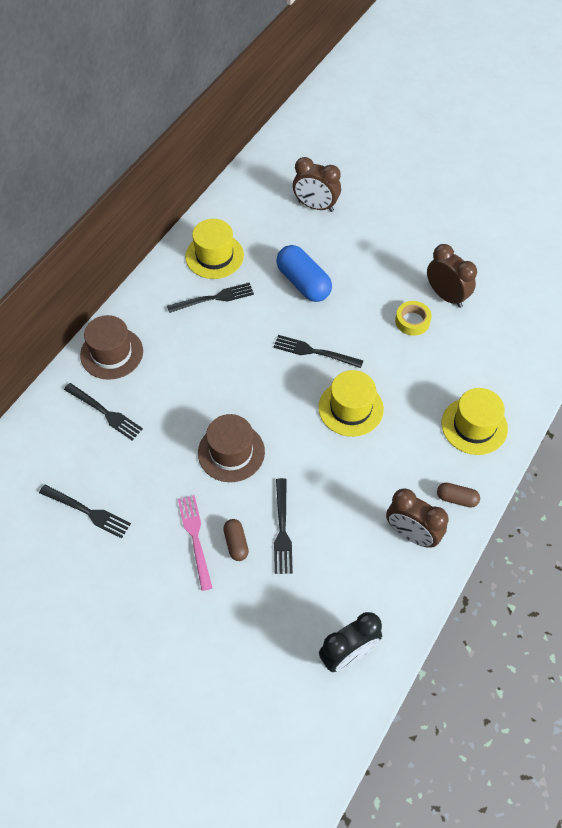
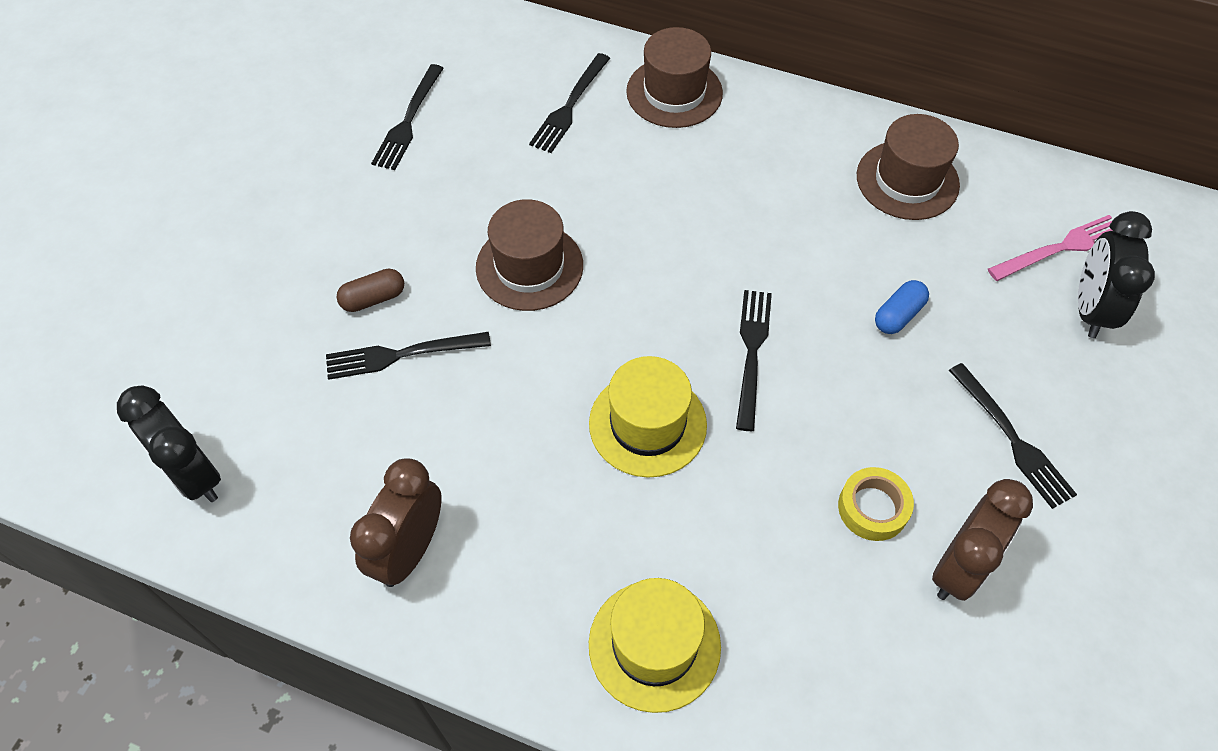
camera: 80 degrees right, 0 degrees up
black fork [167,283,254,313] -> black fork moved to [949,363,1077,509]
pink fork [178,495,212,591] -> pink fork moved to [988,215,1113,281]
yellow hat [185,219,244,279] -> brown hat [857,114,960,220]
blue capsule [276,245,332,302] -> blue capsule [875,280,929,334], size x0.53
brown clock [293,157,341,212] -> black clock [1078,211,1155,338]
brown capsule [437,483,480,508] -> none

